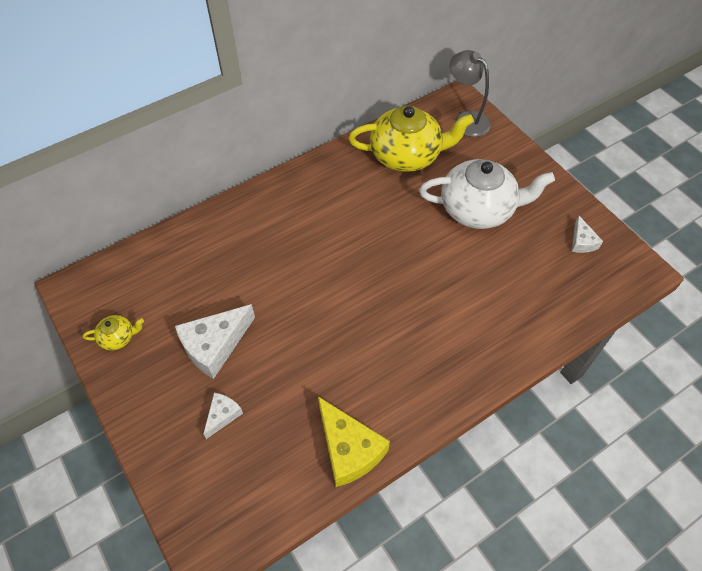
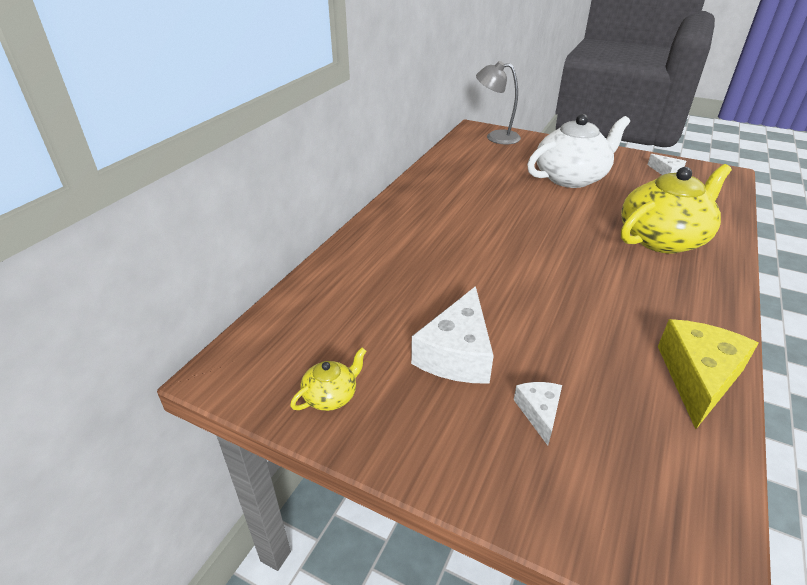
camera: 30 degrees left, 20 degrees down
yellow cheese [318,396,390,487] -> yellow cheese turned 90 degrees counterclockwise [658,319,759,429]
yellow teapot [349,106,474,172] -> yellow teapot moved to [621,164,732,253]

